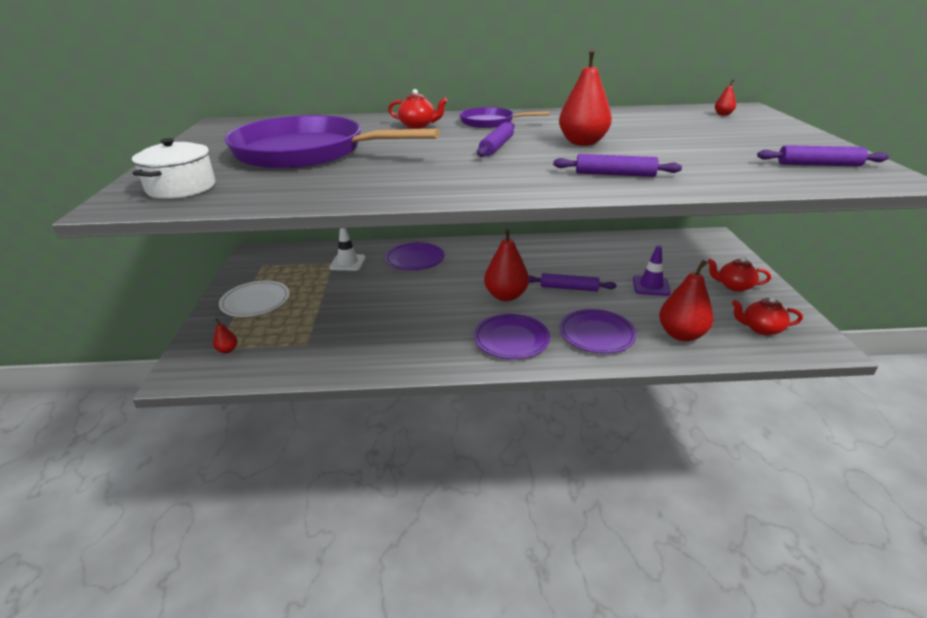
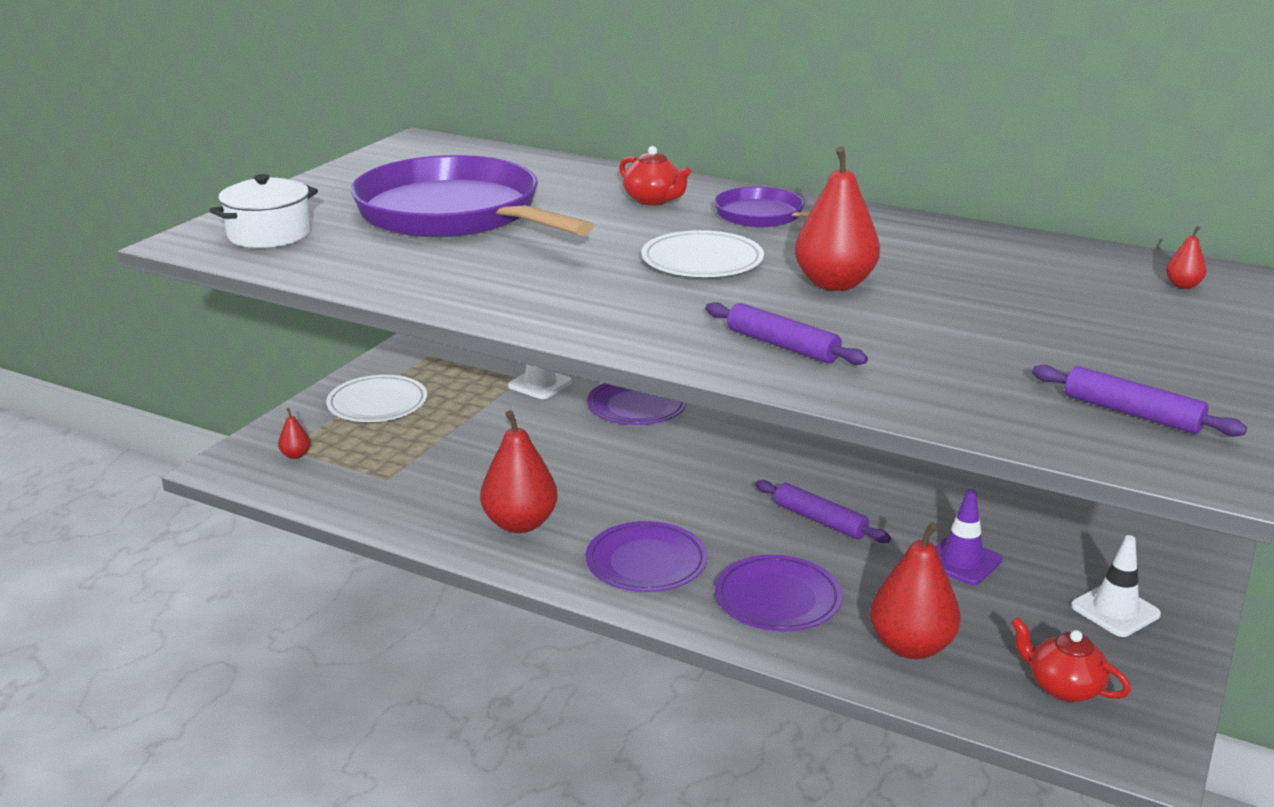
camera: 30 degrees right, 5 degrees down
purple rolling pin [477,122,515,157] -> white plate [641,230,764,277]
red pear [484,228,529,301] -> red pear moved to [480,410,558,533]
red teapot [707,257,771,292] -> white traffic cone [1071,535,1161,637]

